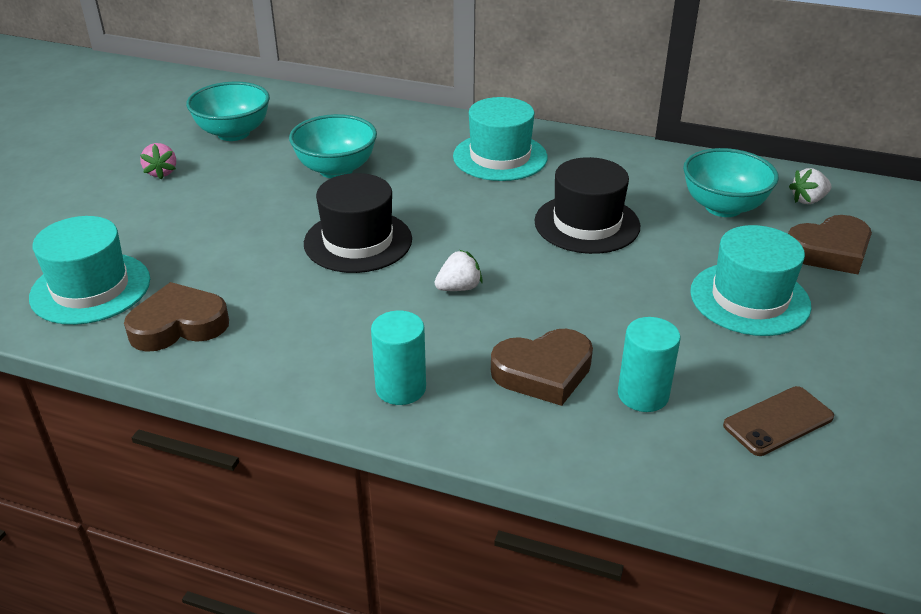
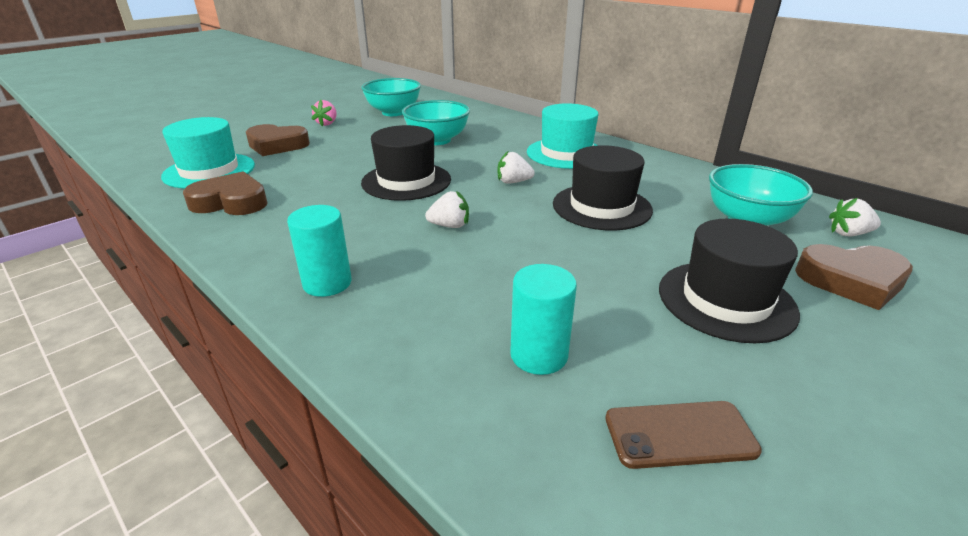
camera: 25 degrees right, 5 degrees down
brown heart [491,329,593,406] -> brown heart moved to [246,124,310,156]
turquoise hat [690,225,811,336] -> black hat [659,219,800,343]
none -> white strawberry [498,151,535,184]

